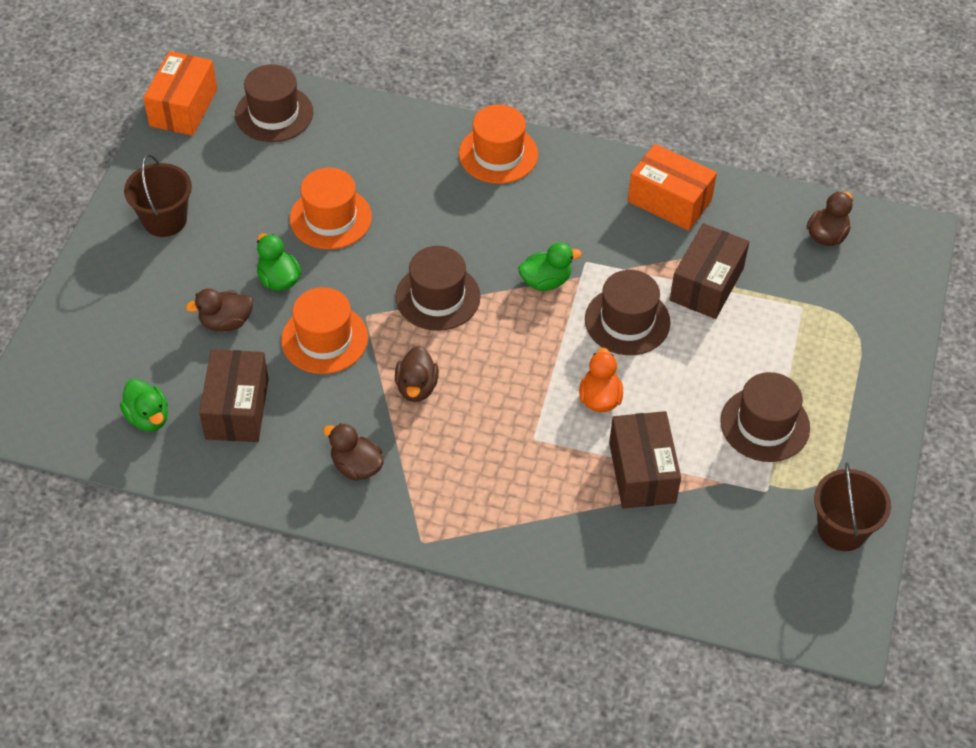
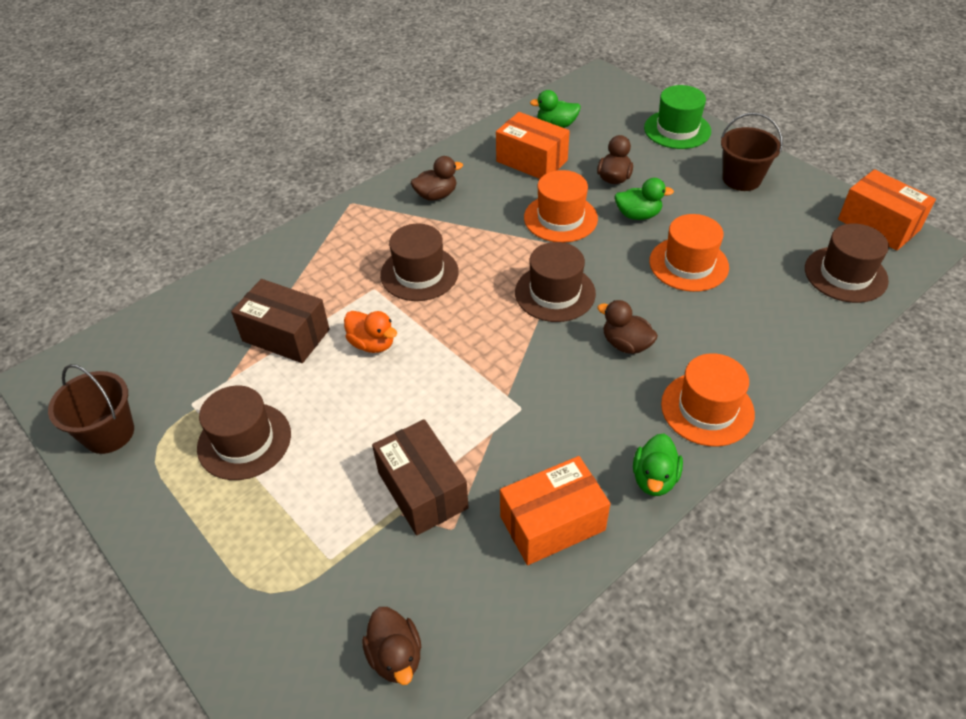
camera: 125 degrees right, 5 degrees down
brown box [199,349,268,442] -> orange box [496,112,570,179]
brown duck [395,346,439,402] -> brown duck moved to [597,300,658,354]
green duck [518,242,582,291] -> green duck moved to [633,434,683,496]
brown hat [585,270,671,355] -> brown hat moved to [380,223,459,301]
none -> green hat [644,85,711,149]

